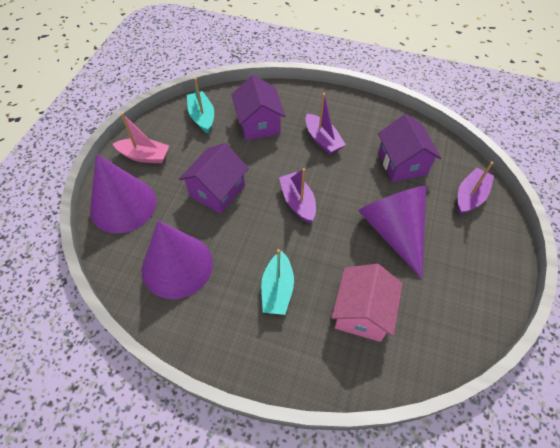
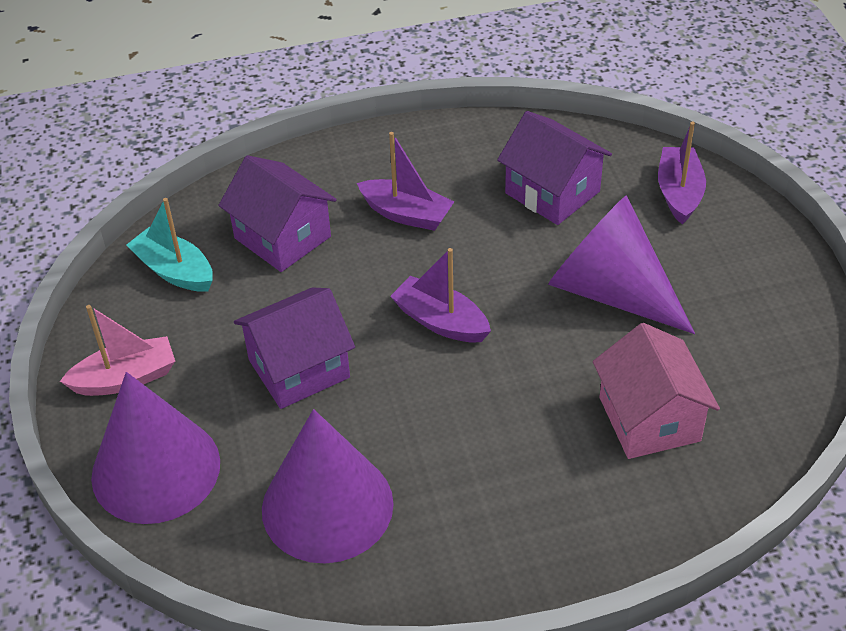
camera: 30 degrees left, 10 degrees down
purple house [179,143,249,214] -> purple house turned 60 degrees clockwise [234,287,355,409]
turquoise boat [261,249,294,315] -> none

